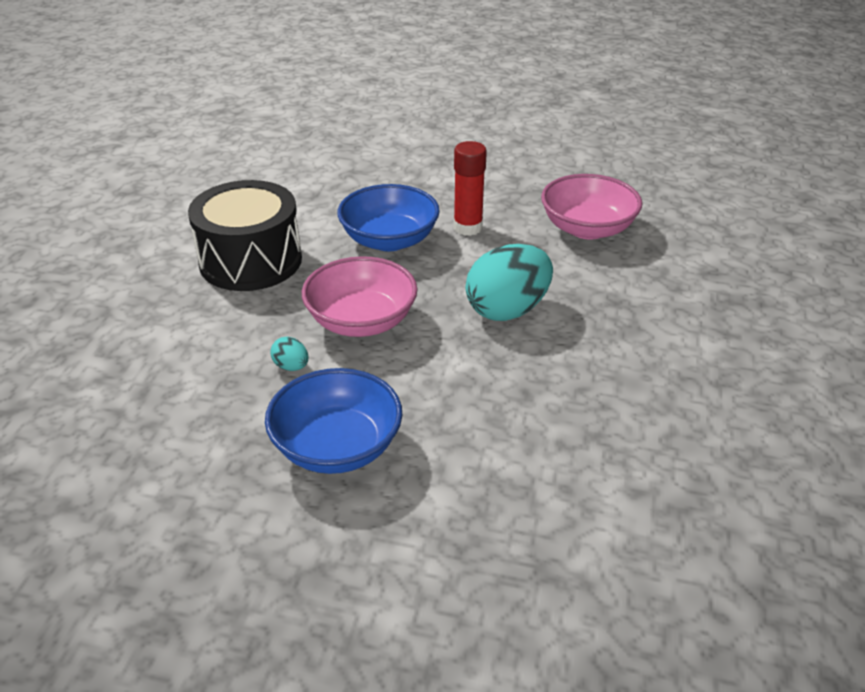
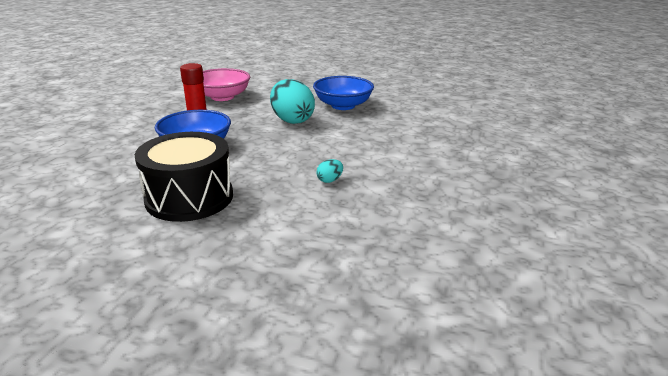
camera: 85 degrees left, 10 degrees down
blue bowl [265,368,402,474] -> blue bowl moved to [313,76,374,110]
pink bowl [302,256,418,337] -> none

